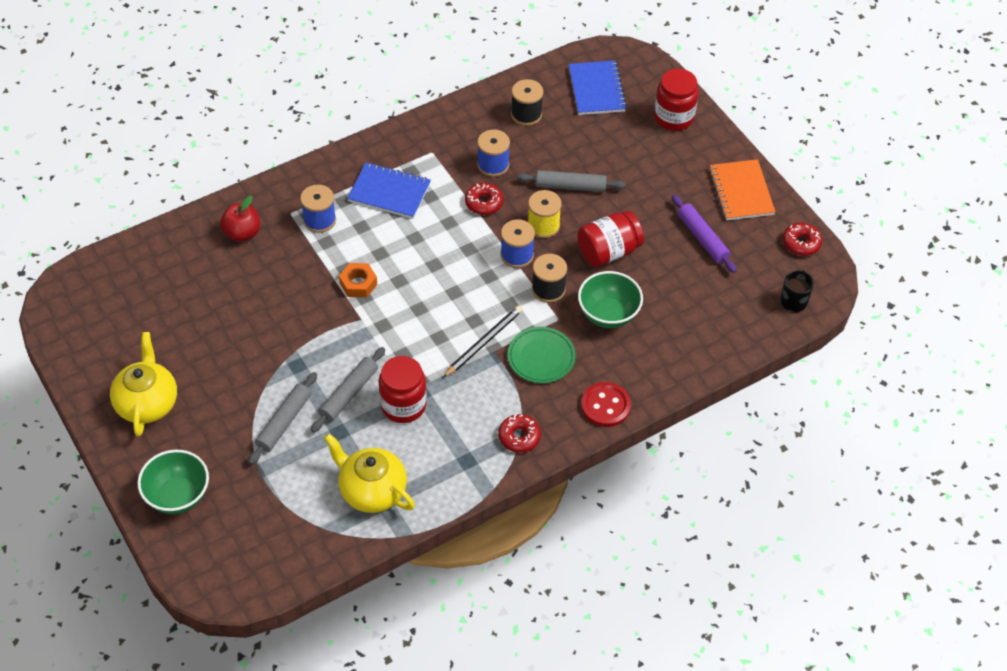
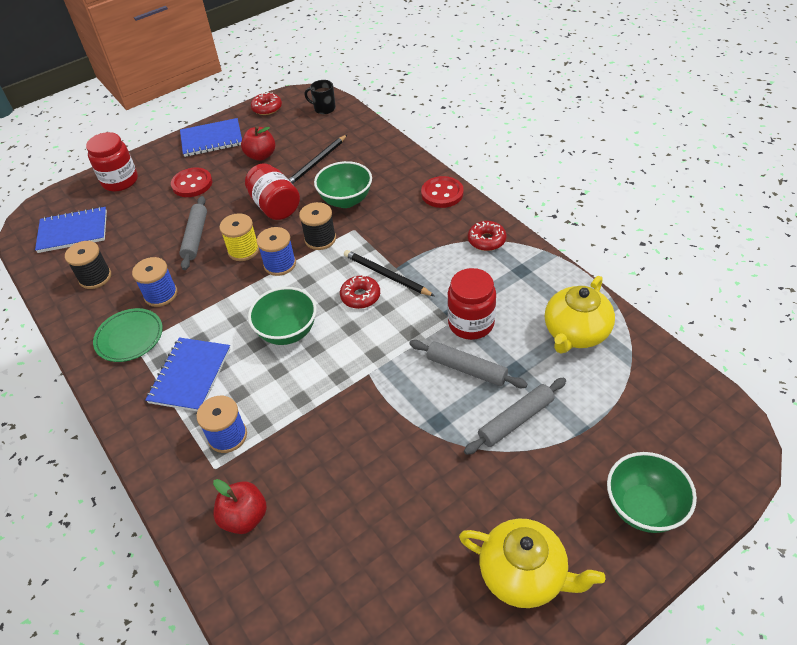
camera: 90 degrees left, 5 degrees down
yellow teapot [110,332,177,437] -> yellow teapot turned 150 degrees counterclockwise [459,518,605,608]
grey rolling pin [249,372,317,465] -> grey rolling pin turned 60 degrees counterclockwise [464,378,566,455]
orange nut [339,263,377,298] -> none
red donut [465,183,503,215] -> red donut moved to [340,275,380,309]
green plate [507,327,576,383] -> green plate moved to [93,308,163,362]
purple rolling pin [672,195,737,273] -> red apple [241,126,275,161]
orange notebook [709,159,776,221] -> blue notebook [180,118,242,157]
none -> red button [171,167,212,197]
none -> green bowl [248,287,316,345]
none -> black pencil [288,135,347,184]

